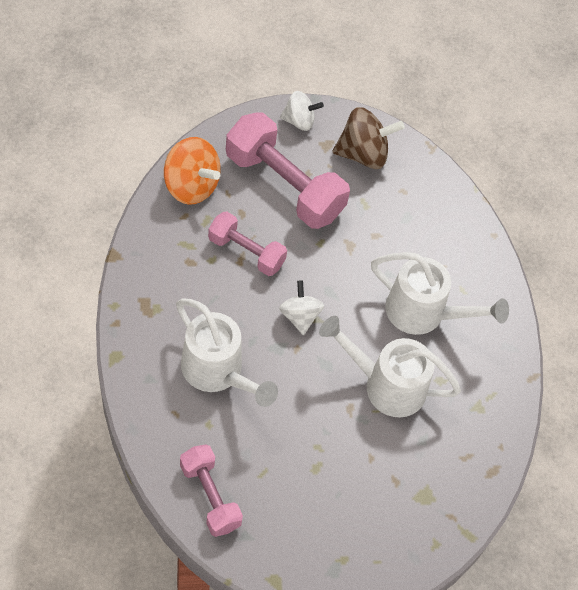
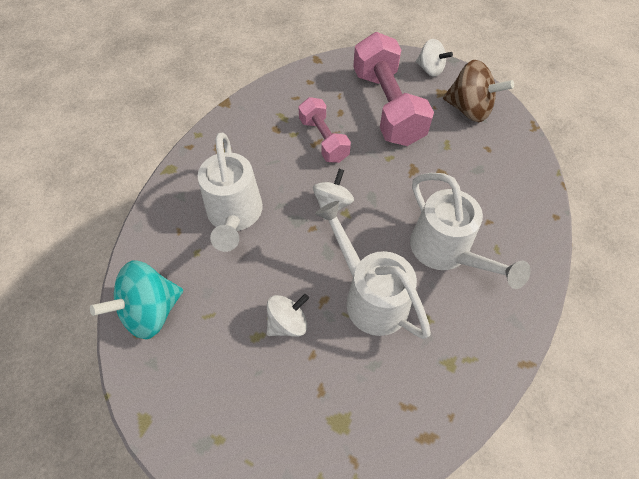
camera: 40 degrees right, 0 degrees up
orange spinning top [164,137,221,205] -> none
pink dumbbell [180,444,243,537] -> turquoise spinning top [90,260,183,339]
none -> white spinning top [267,294,309,337]

